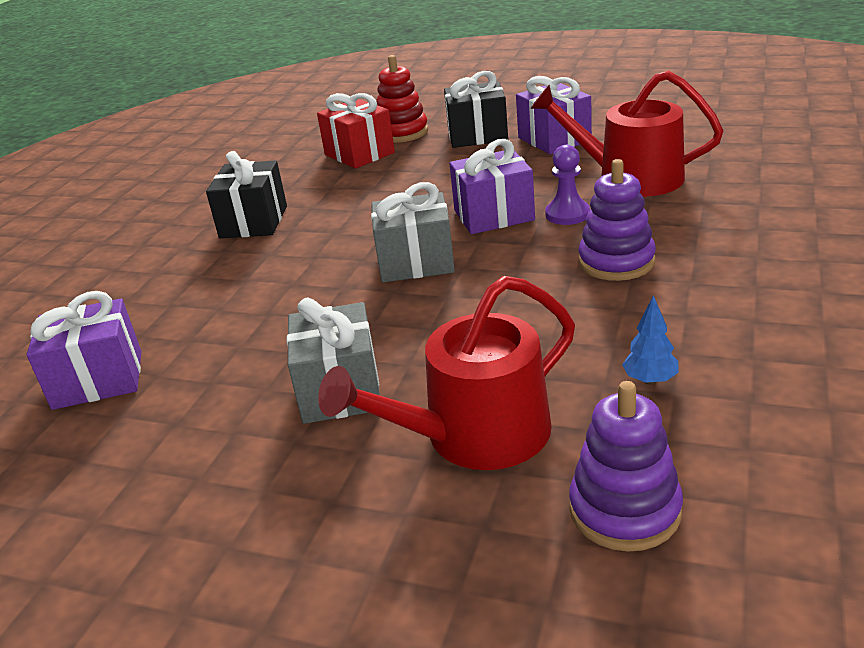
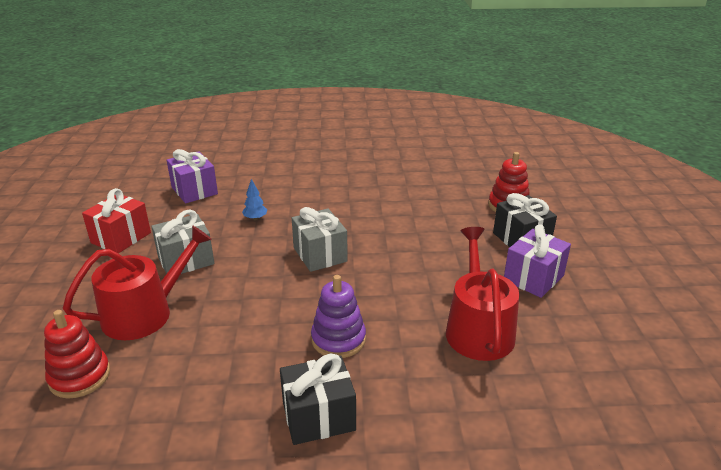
camera: 65 degrees right, 0 degrees up
black gift [206,151,287,238] -> black gift moved to [280,354,356,445]
red gift [317,93,395,169] -> red gift moved to [82,188,151,254]
red watering can [318,276,575,470] -> red watering can turned 105 degrees clockwise [63,225,212,340]
purple gift [449,139,535,234] -> none
purple pawn [545,145,590,225] -> none
purple stacking toy [569,381,683,552] -> red stacking toy [44,310,110,398]
blue tree [622,295,679,385] -> blue tree moved to [242,179,267,221]

